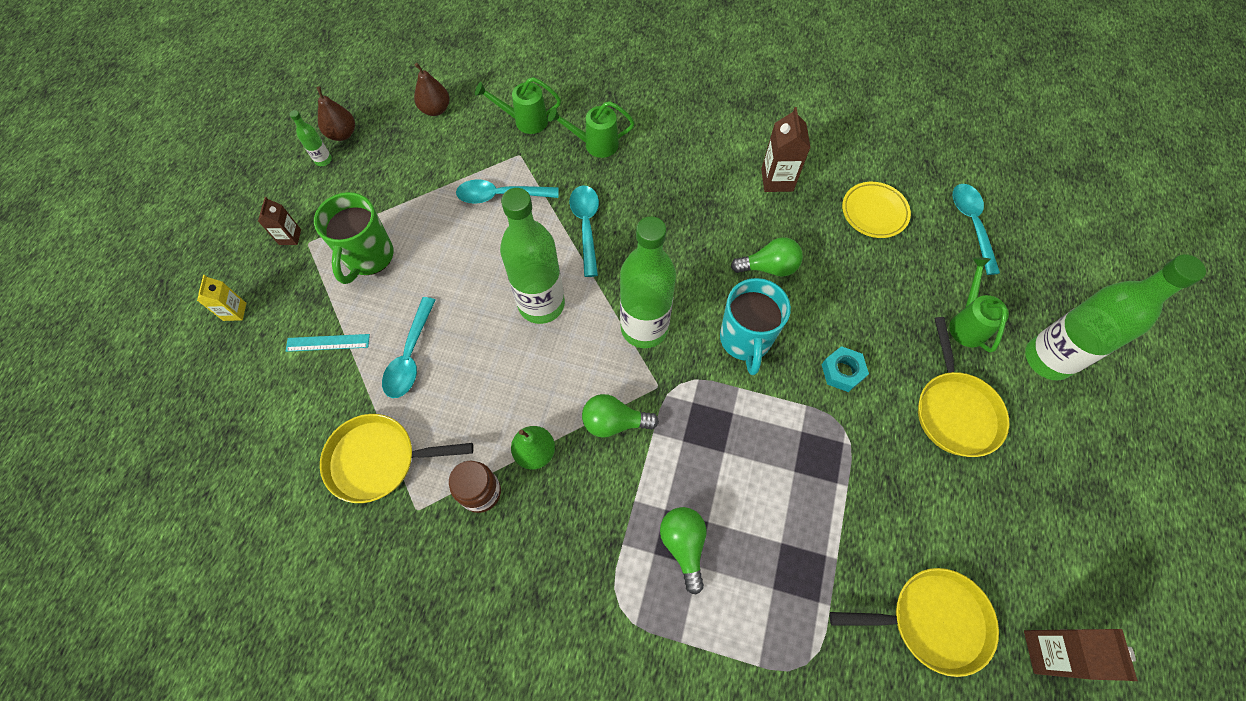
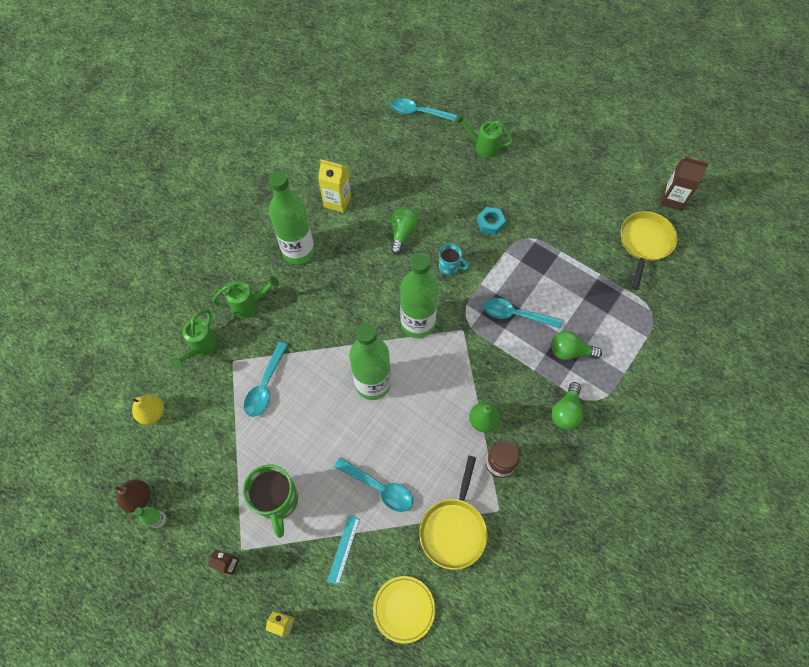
camera: 70 degrees left, 0 degrees up
green mug [314,192,394,284] -> green mug turned 45 degrees clockwise [243,464,298,538]
brown pear [414,63,449,116] -> yellow pear [131,395,164,425]
green watering can [548,101,635,158] -> green watering can turned 120 degrees counterclockwise [213,276,279,318]
turquoise spoon [570,185,599,277] -> turquoise spoon moved to [484,298,562,329]
green light bulb [582,394,659,438] -> green light bulb moved to [552,382,583,430]
turquoise mug [720,278,791,375] -> turquoise mug [439,244,469,275], size x0.56
brown carton [761,107,811,192] -> yellow carton [318,159,351,213]
yellow plate [842,182,911,238] -> yellow plate moved to [373,576,435,644]
yellow pan [918,317,1009,457] -> none
green bottle [1025,254,1206,380] -> green bottle moved to [269,171,315,264]

